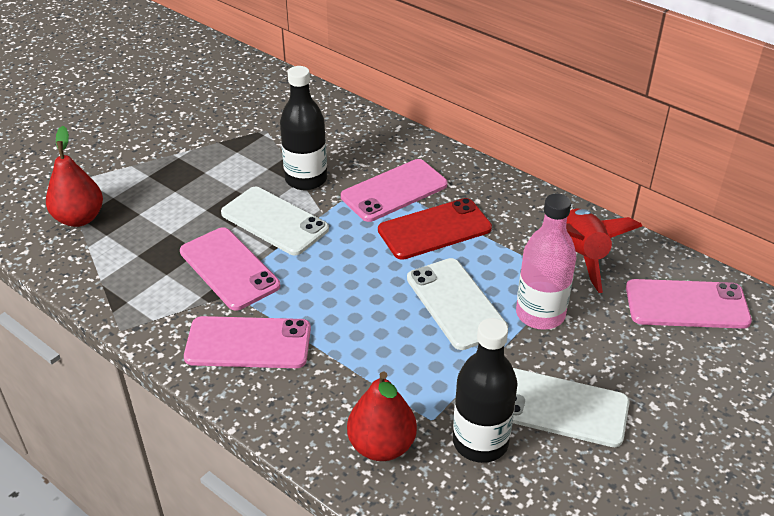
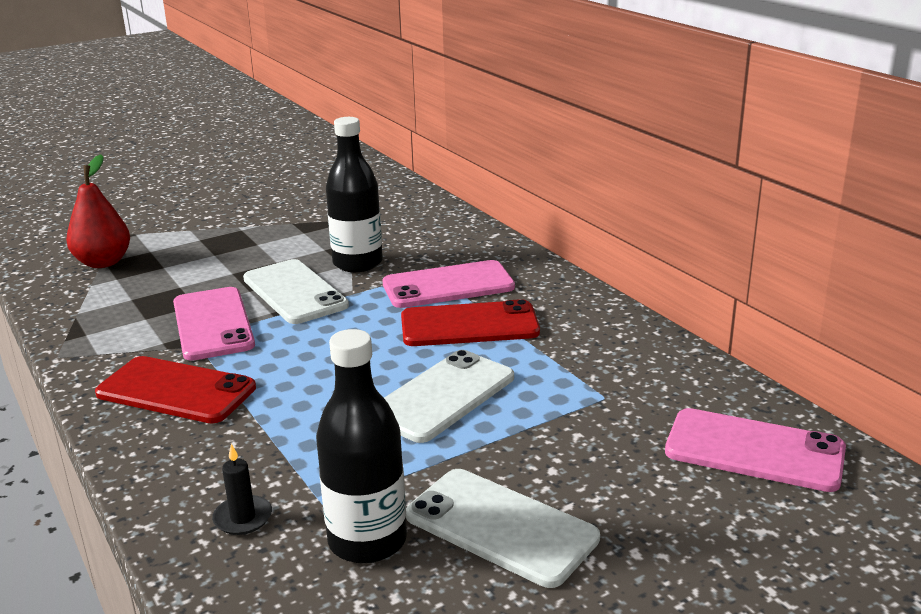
camera: 20 degrees right, 15 degrees down
pink phone [184,316,311,368] -> red phone [95,356,256,424]
red pear [347,371,417,461] -> black candle [212,444,272,535]
white phone [407,258,508,350] -> white phone turned 45 degrees clockwise [384,350,514,443]
pink bottle [516,193,576,330] -> none
red rocket [566,209,642,293] -> none

